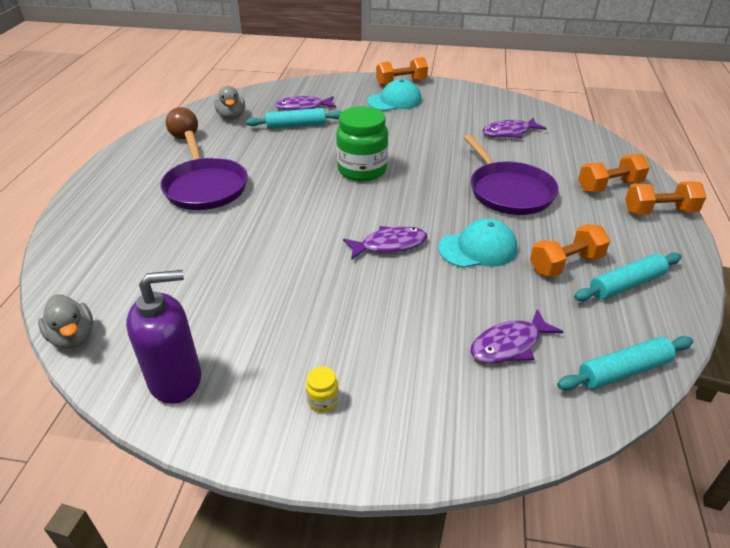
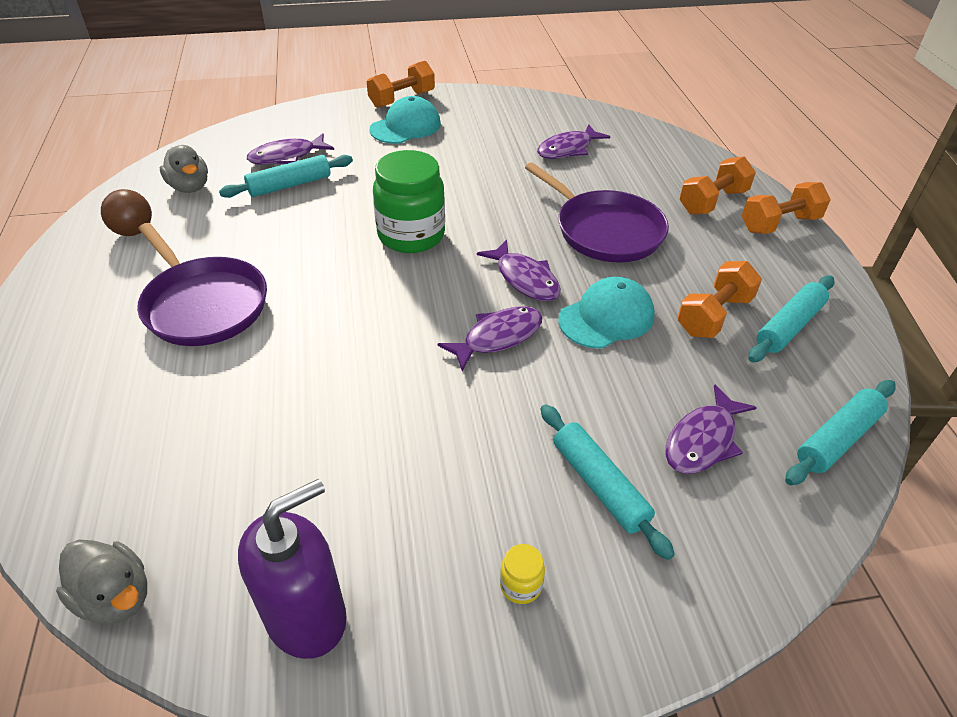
camera: 20 degrees left, 5 degrees up
none -> purple fish [477,240,561,301]
none -> turquoise rolling pin [541,404,675,560]

